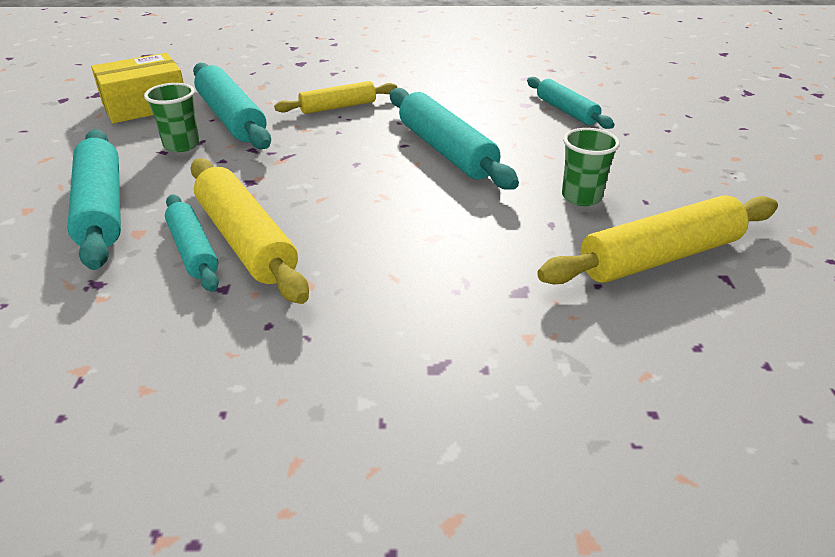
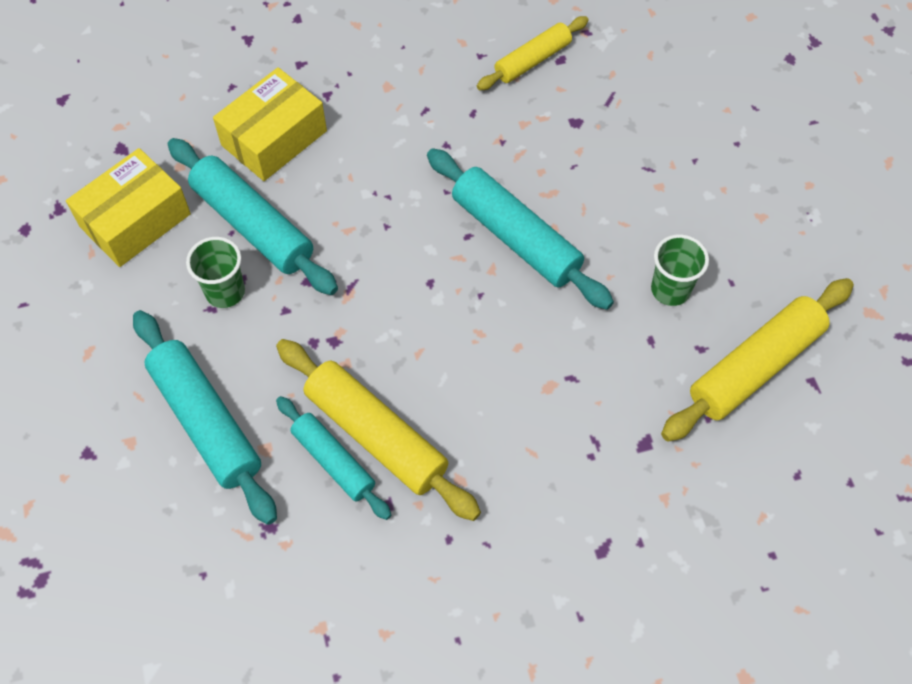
camera: 15 degrees left, 25 degrees up
yellow rolling pin [274,81,397,114] -> yellow rolling pin moved to [477,16,589,90]
turquoise rolling pin [527,77,615,129] -> none
none -> yellow box [213,67,327,181]

